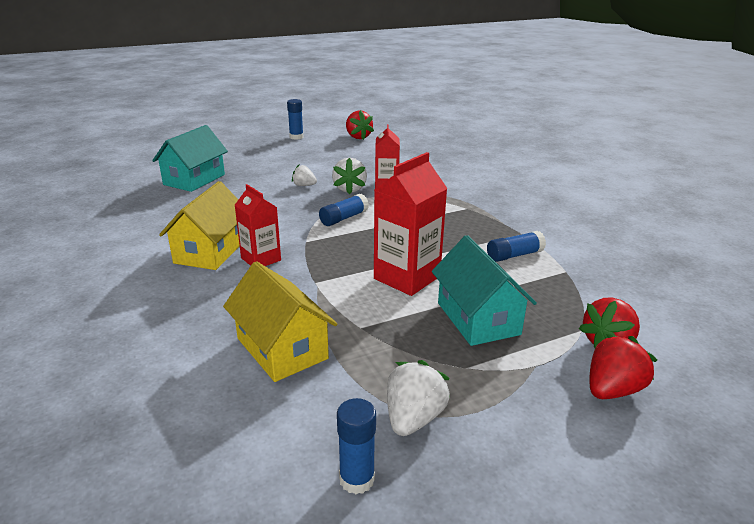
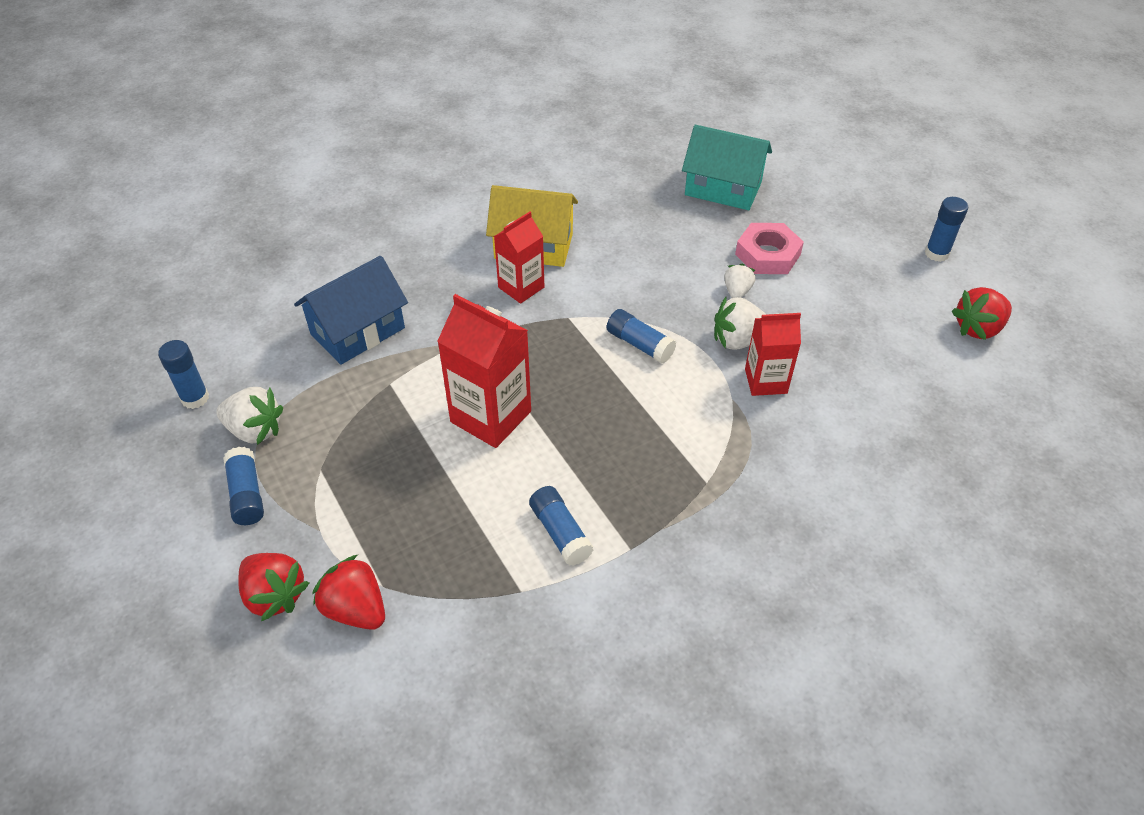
camera: 85 degrees right, 20 degrees up
yellow house [223,261,337,382] -> blue house [294,256,408,365]
turquoise house [432,235,537,346] -> none
none -> blue glue stick [223,447,264,525]
none -> pink nut [735,223,804,274]

